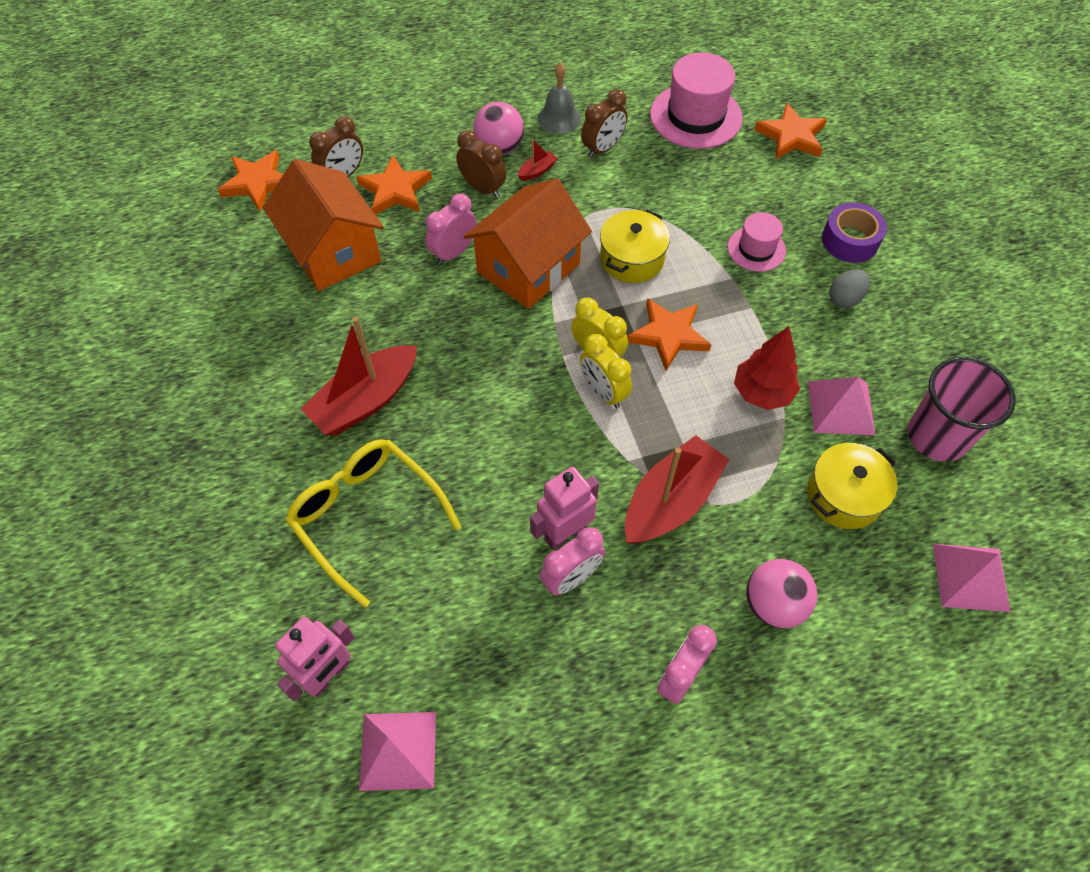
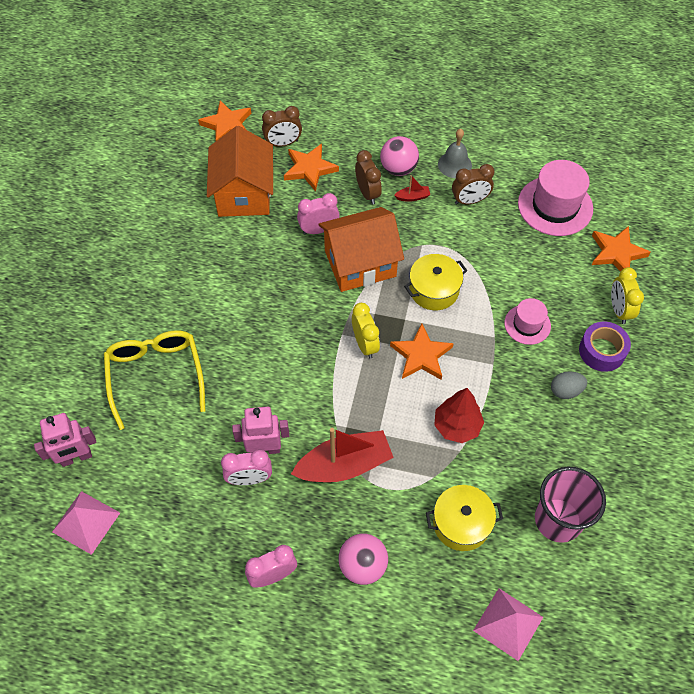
camera: 30 degrees right, 0 degrees up
red boat [301,317,417,435] -> none
yellow clock [580,334,632,408] -> yellow clock moved to [611,267,644,324]
pink pyramid [808,377,875,435] -> none

